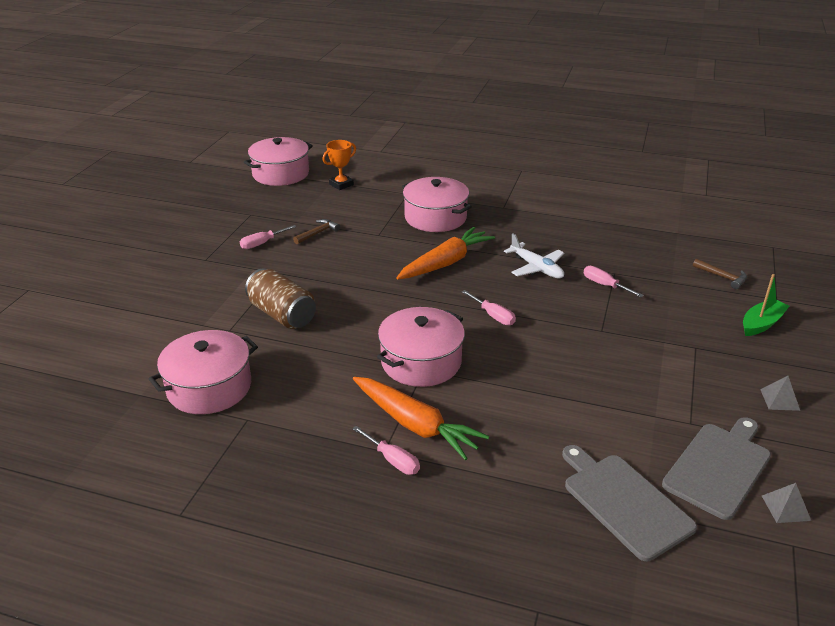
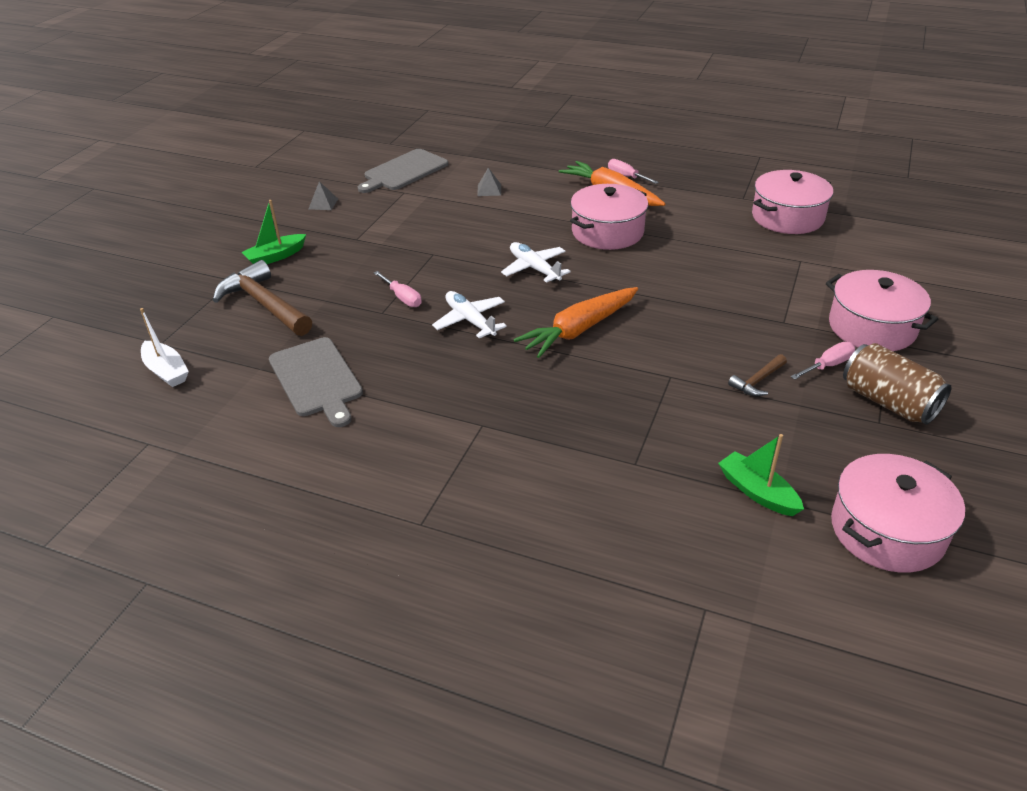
camera: 175 degrees left, 5 degrees up
brown can [245,268,316,329] -> brown can moved to [843,343,952,425]
orange trophy [322,140,356,190] -> green boat [718,434,804,516]
pink pot [402,177,472,232] -> pink pot moved to [826,270,938,351]
pink screwdriver [462,290,516,325] -> white plane [501,242,571,283]
grey cutting board [562,445,697,561] -> grey cutting board moved to [269,337,363,427]
brown hammer [693,259,747,289] -> brown hammer [213,260,312,336], size x2.06
grey pyramid [762,483,811,523] -> grey pyramid moved to [477,168,501,196]
none -> white boat [140,308,189,387]

